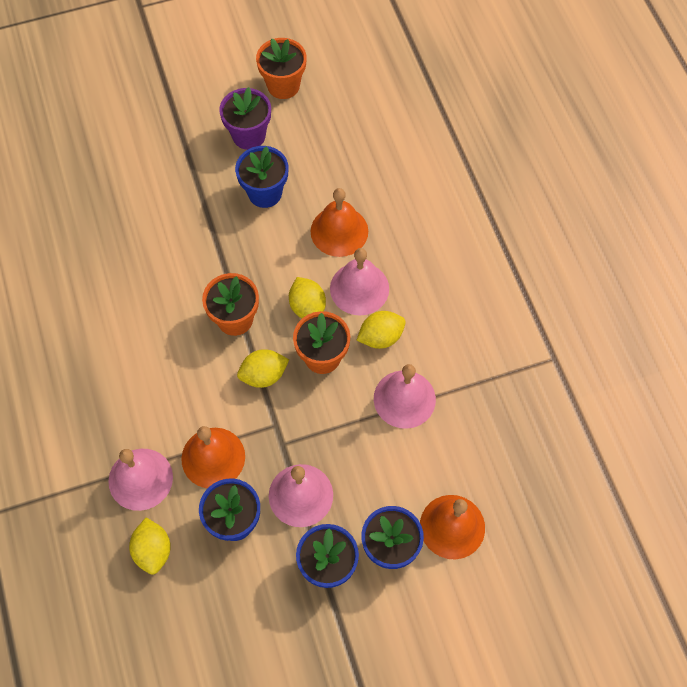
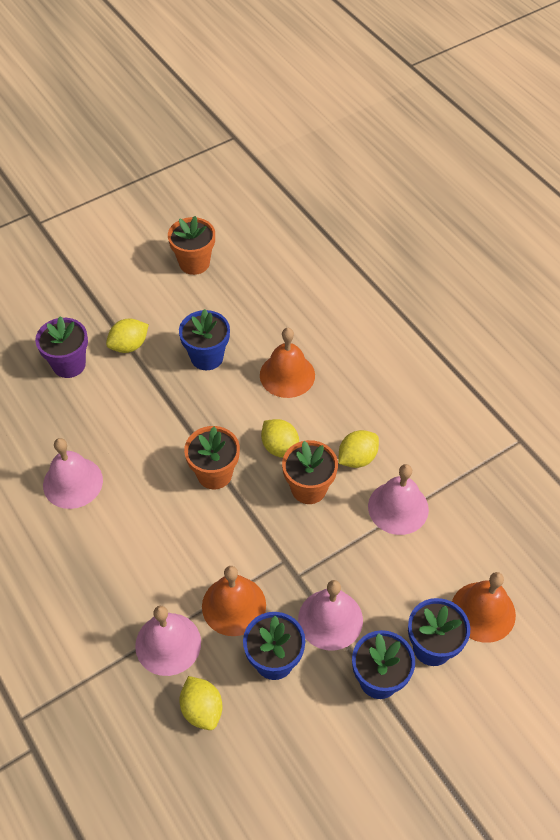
camera: 15 degrees left, 10 degrees down
purple flower pot [219,87,271,150] -> purple flower pot moved to [35,316,88,378]
yellow lemon [237,349,289,388] -> yellow lemon moved to [106,319,149,353]
pink bell [330,248,389,315] -> pink bell moved to [43,438,103,509]

